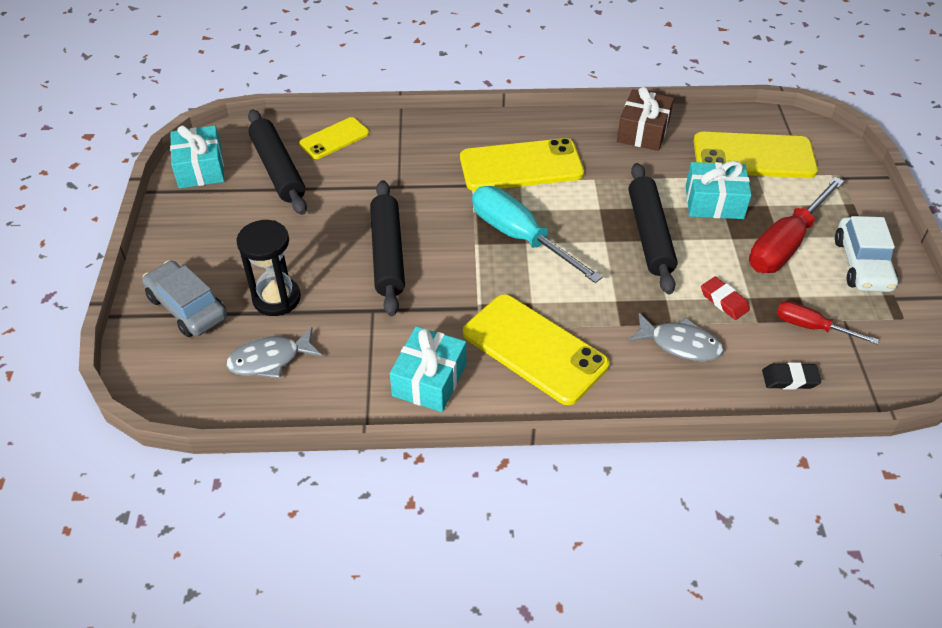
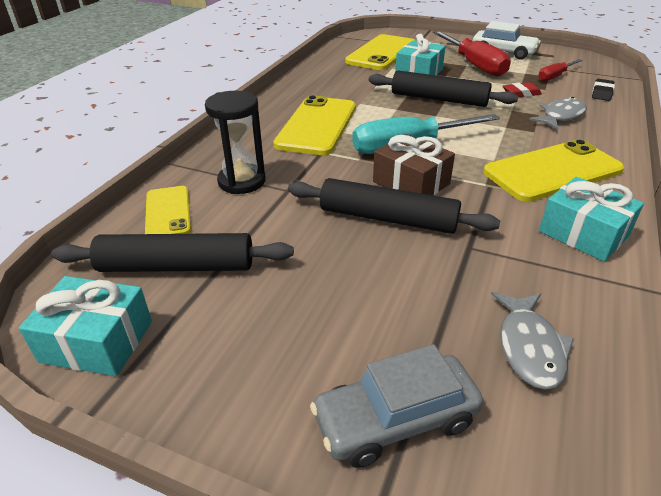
camera: 65 degrees left, 10 degrees down
black hourglass [236,220,301,316] -> black hourglass moved to [205,91,266,194]
brown gift [617,87,674,151] -> brown gift moved to [373,134,455,195]

